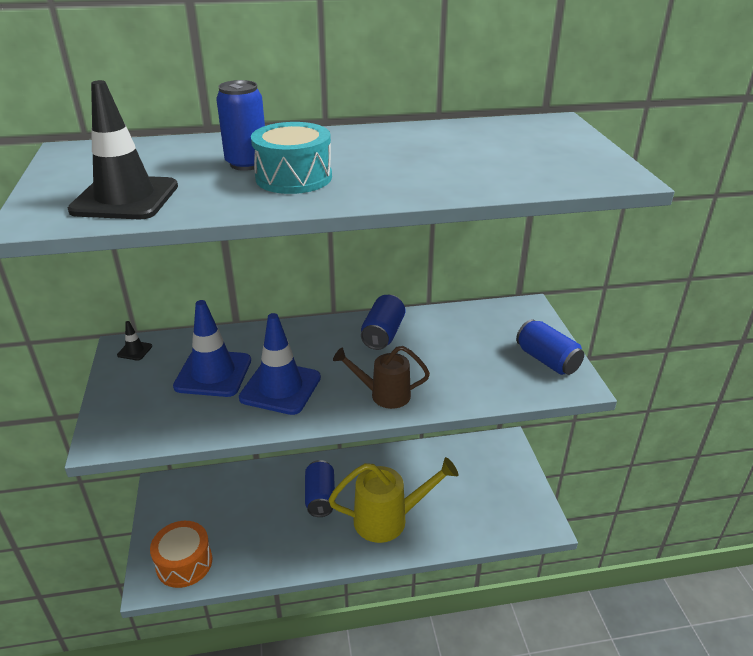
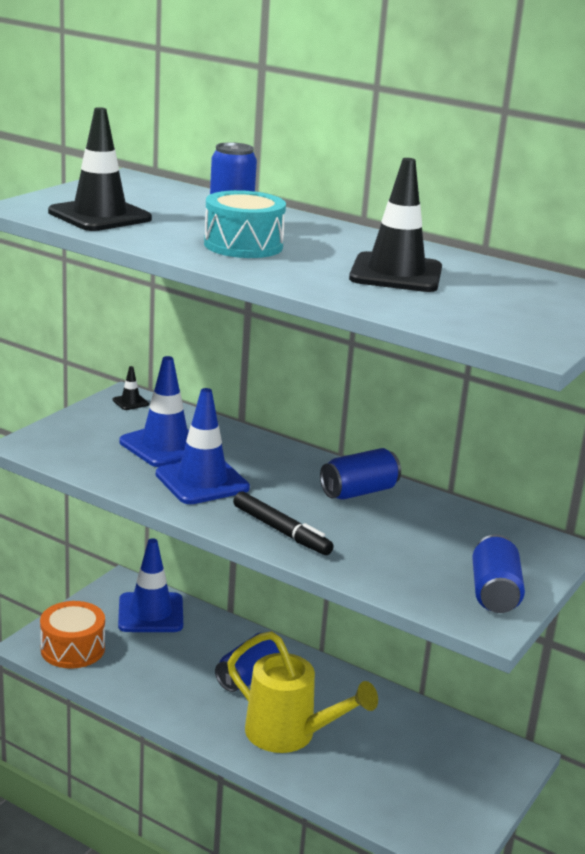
camera: 40 degrees right, 10 degrees down
brown watering can [333,346,430,409] -> black marker [233,491,334,555]
none -> blue traffic cone [118,538,183,632]
none -> black traffic cone [349,158,442,292]

